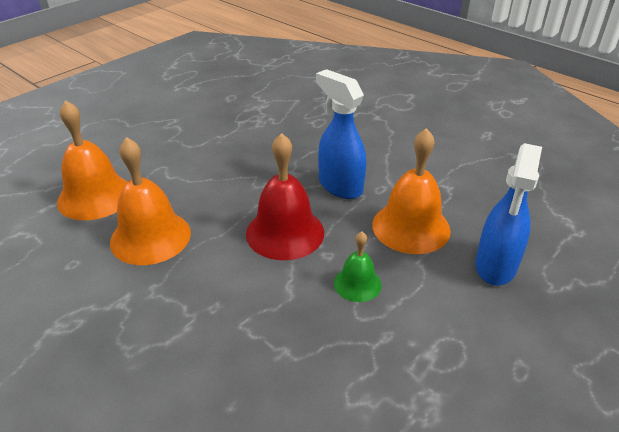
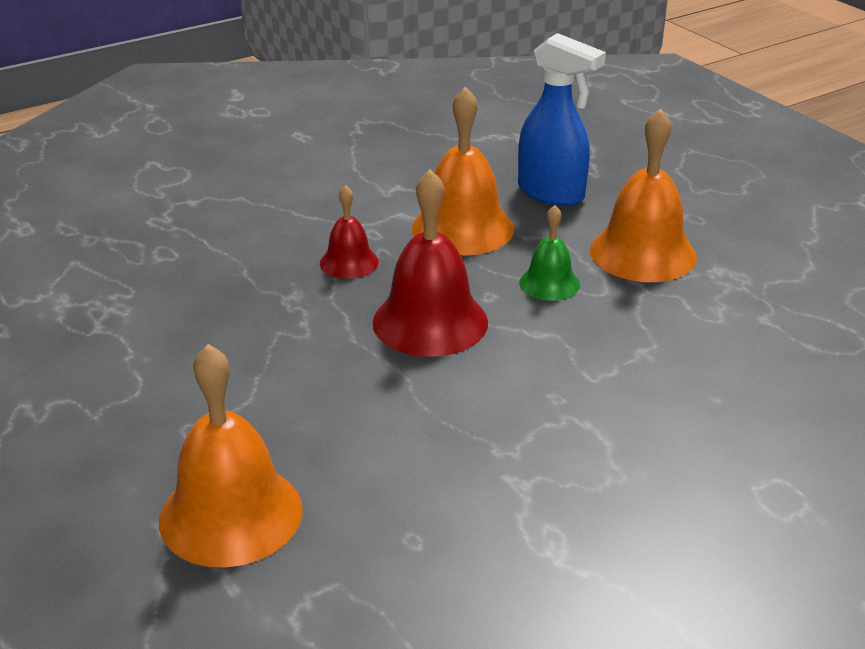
camera: 75 degrees left, 5 degrees down
orange bell [110,137,191,265] -> orange bell moved to [590,108,697,282]
blue spray bottle [316,69,366,199] -> red bell [320,185,379,279]

